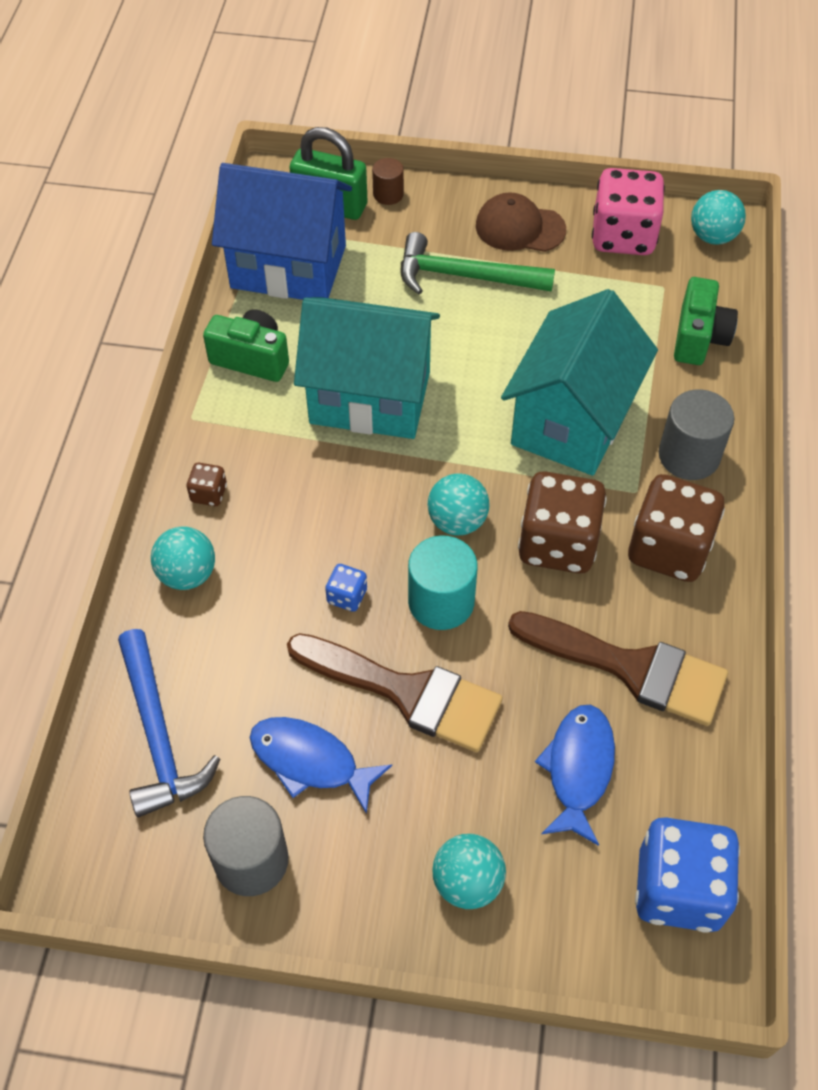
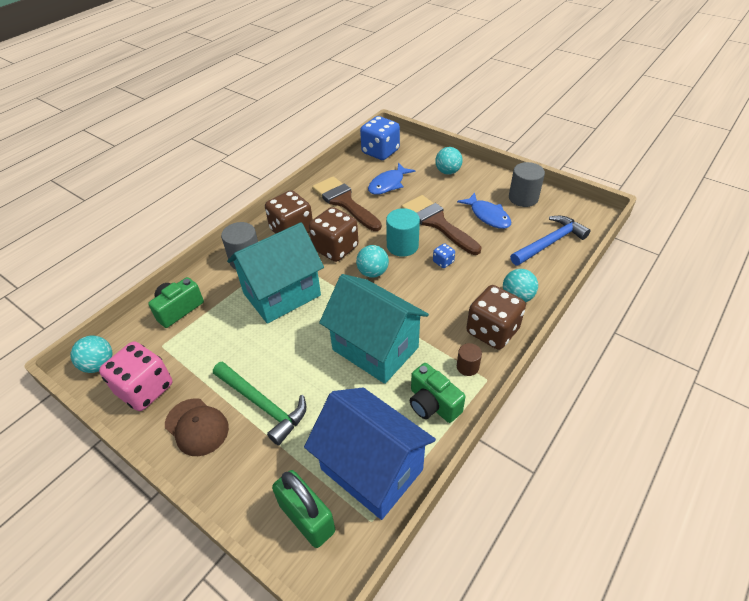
camera: 150 degrees left, 10 degrees down
blue hammer [118,629,220,817] -> blue hammer turned 45 degrees clockwise [510,216,591,266]
brown dice [186,463,227,506] -> brown dice [466,285,526,350], size x2.25
brown cylinder [372,158,404,205] -> brown cylinder moved to [457,343,482,376]

